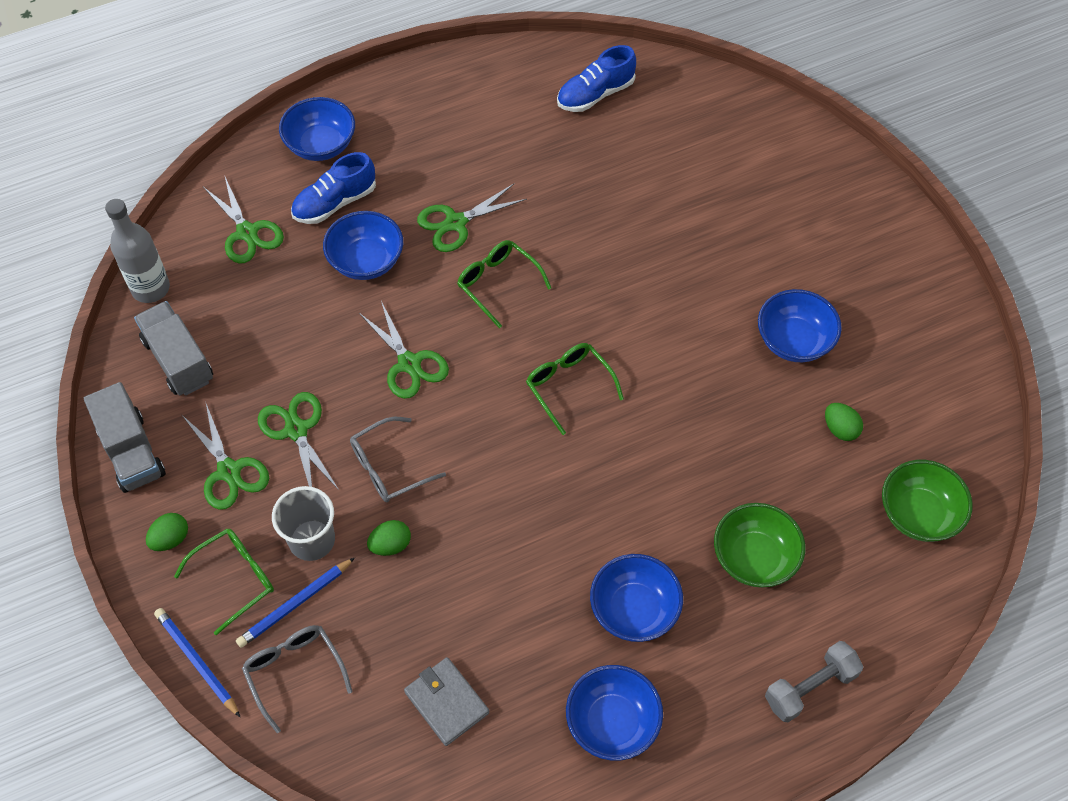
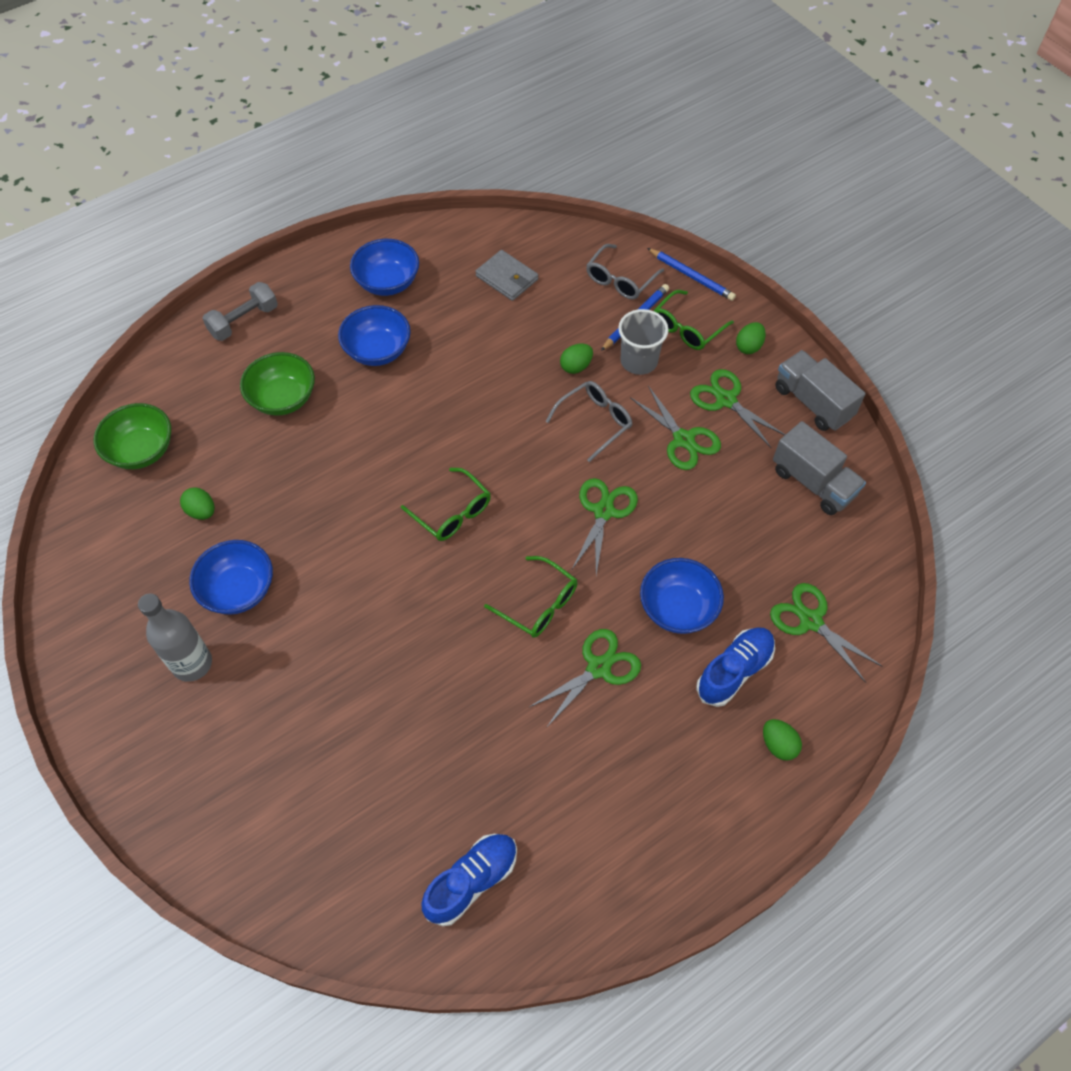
camera: 170 degrees right, 0 degrees up
grey bottle [105,199,170,303] -> grey bottle moved to [138,593,212,682]
grey glasses [242,625,353,733] -> grey glasses turned 75 degrees clockwise [586,244,664,299]
blue bowl [279,97,355,161] -> green egg [763,719,802,761]
green scissors [359,301,449,399] -> green scissors turned 60 degrees clockwise [572,478,638,575]

